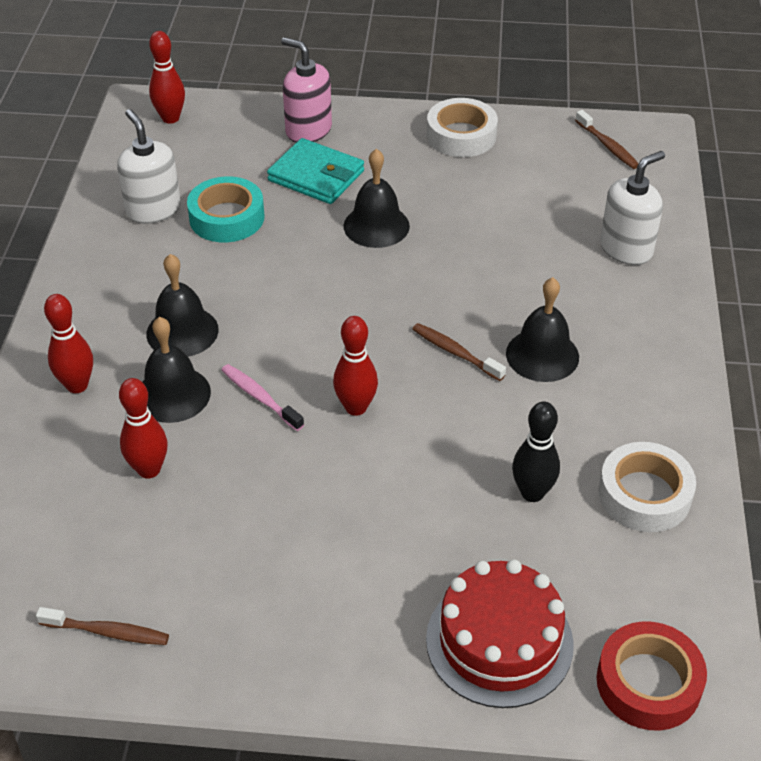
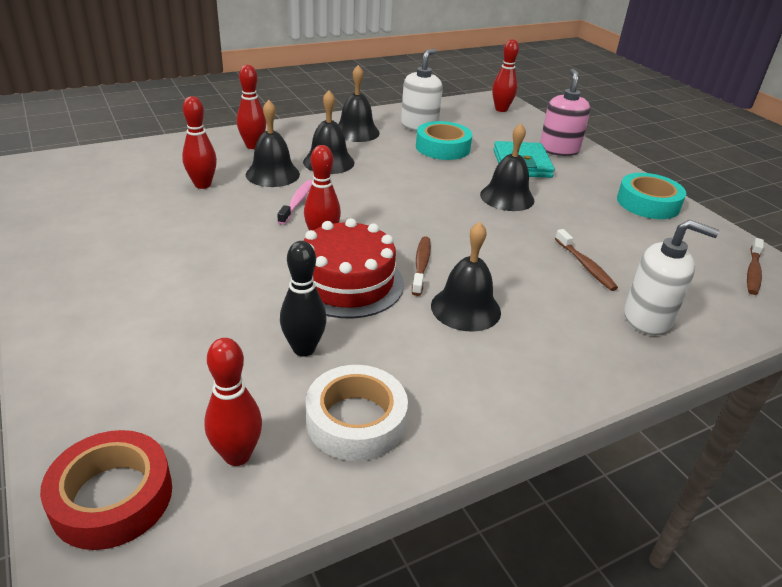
camera: 55 degrees right, 10 degrees down
brown toothbrush [36,607,169,645] -> brown toothbrush moved to [555,229,618,291]
red cake [426,559,574,708] -> red cake moved to [303,218,404,318]
white tape [427,98,498,157] -> turquoise tape [617,173,686,219]
none -> red bowling pin [204,338,262,466]
none -> black bell [338,65,380,142]

